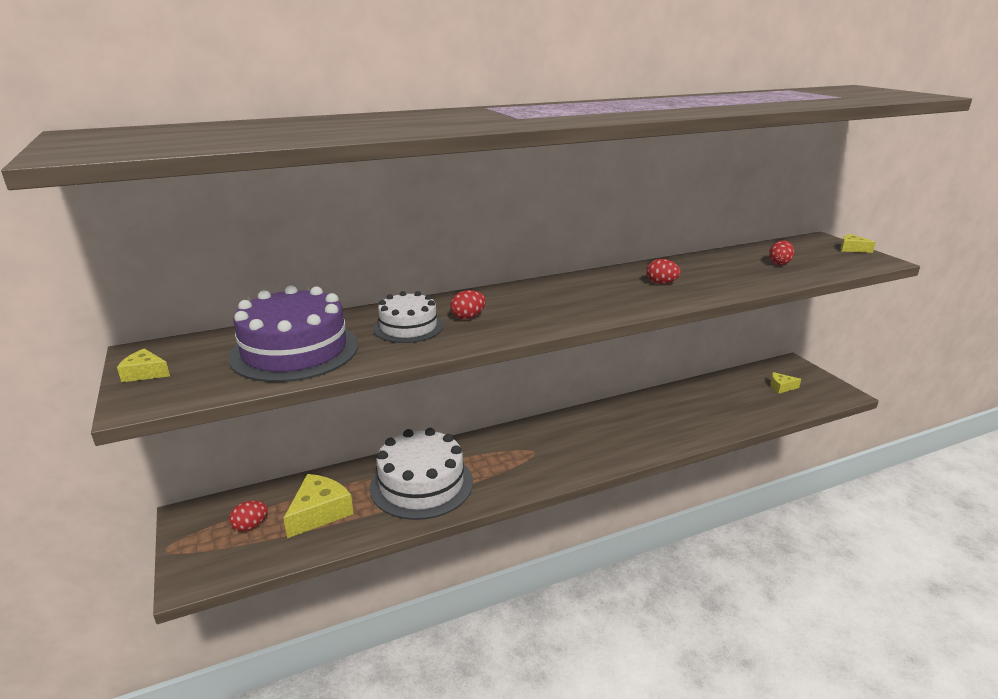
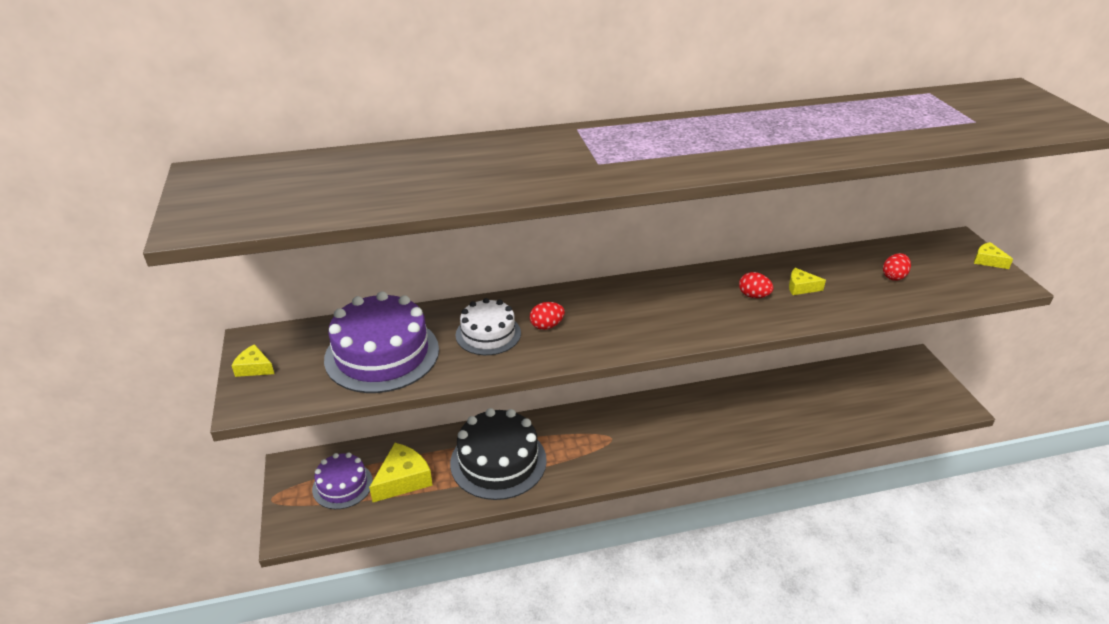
camera: 10 degrees right, 10 degrees up
red egg [229,501,268,531] -> purple cake [312,453,373,509]
white cake [370,428,473,520] -> black cake [450,408,547,500]
yellow cheese [770,372,801,394] -> yellow cheese moved to [789,268,826,295]

